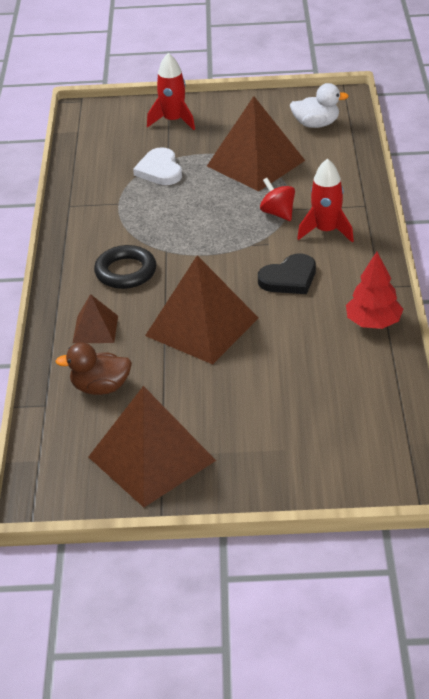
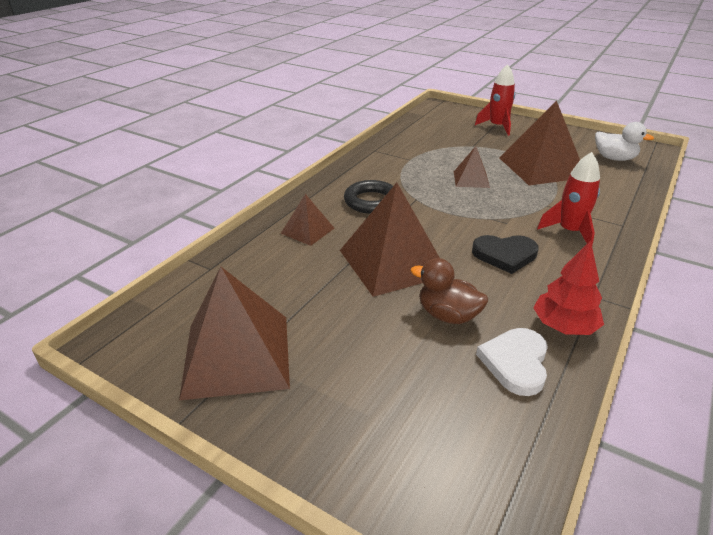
camera: 30 degrees right, 5 degrees down
brown duck [55,342,132,395] -> brown duck moved to [411,258,488,324]
white heart [133,147,182,185] -> white heart moved to [476,328,548,396]
red spinning top [260,178,295,221] -> none
none -> brown pyramid [454,146,490,188]

